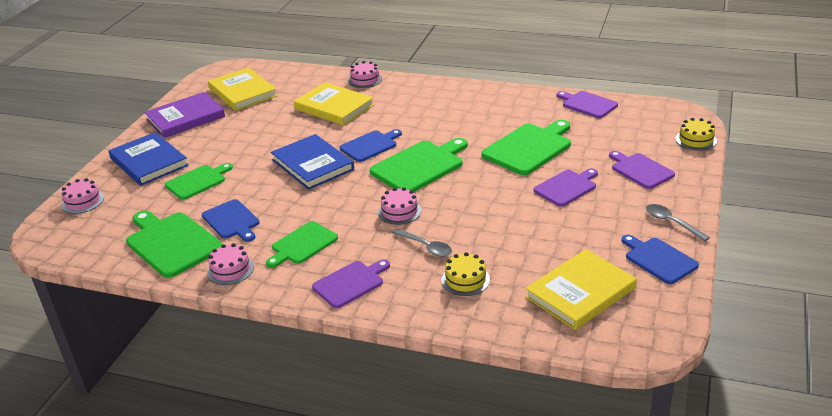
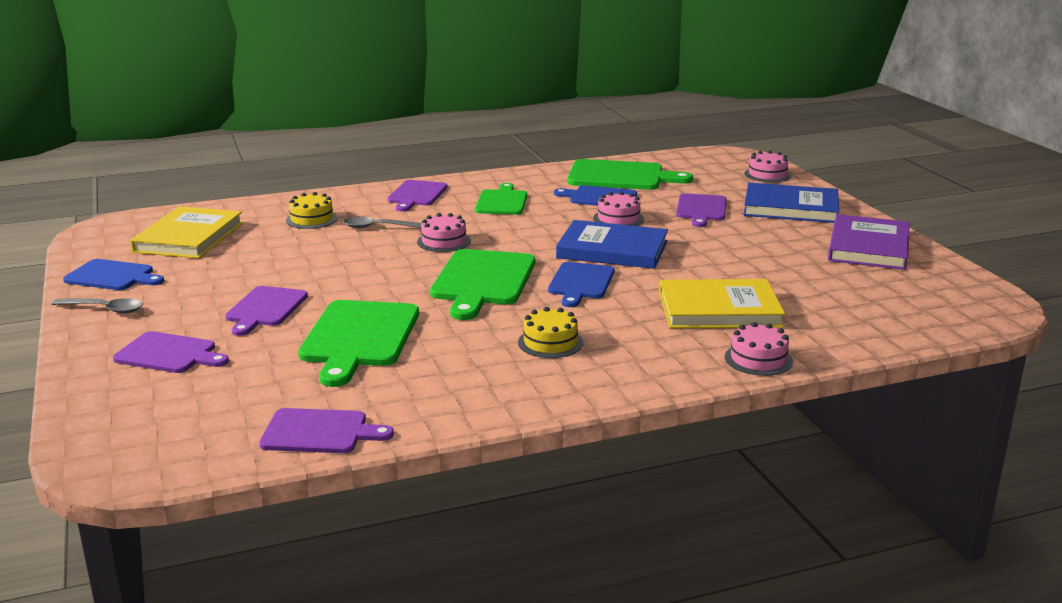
camera: 140 degrees right, 10 degrees down
green cutting board [165,163,233,200] -> purple cutting board [676,193,727,227]
pink cake [207,243,254,285] -> pink cake moved to [593,192,644,226]
yellow book [208,67,278,111] -> none
yellow cake [675,118,717,151] -> yellow cake moved to [518,307,583,358]

